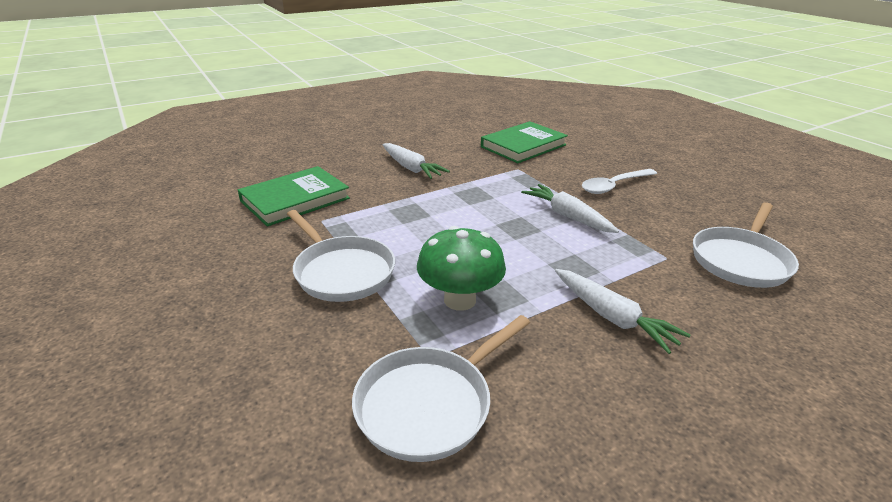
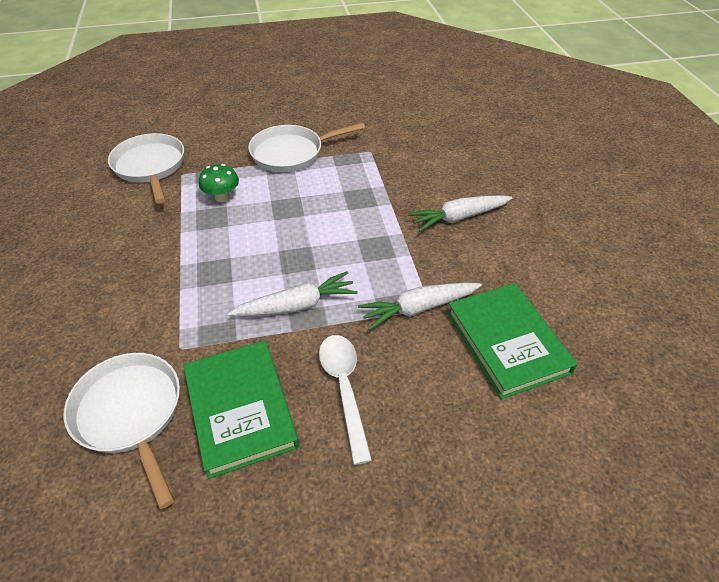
camera: 110 degrees right, 15 degrees up
green book [238,166,350,226] -> green book moved to [183,341,299,479]
green mushroom [417,226,506,311] -> green mushroom [199,164,239,202], size x0.61
white carrot [555,269,690,354] -> white carrot moved to [358,282,482,330]

